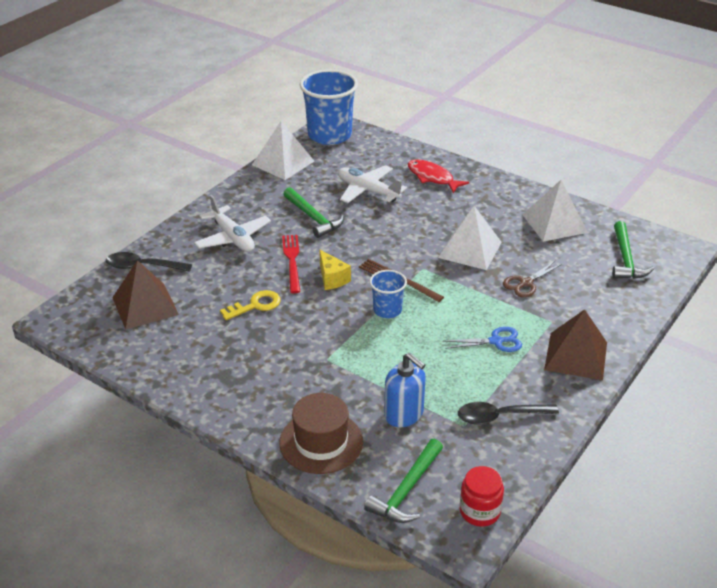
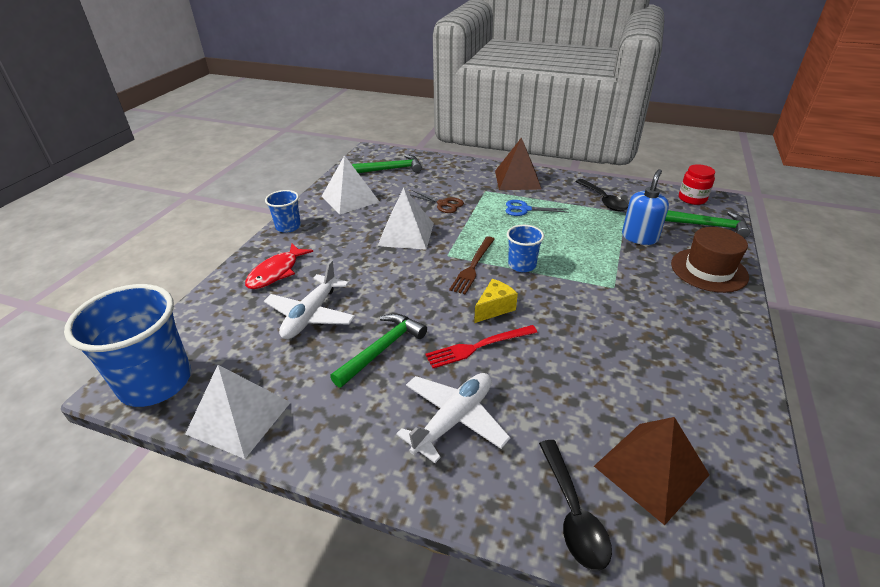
camera: 105 degrees left, 0 degrees up
yellow key [220,290,281,320] -> none
blue scissors [444,327,522,352] -> blue scissors turned 60 degrees counterclockwise [506,200,569,216]
none -> blue cup [265,190,301,233]

